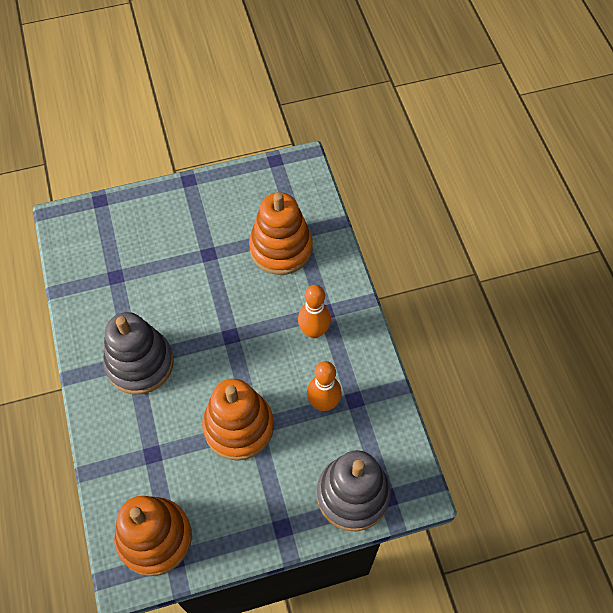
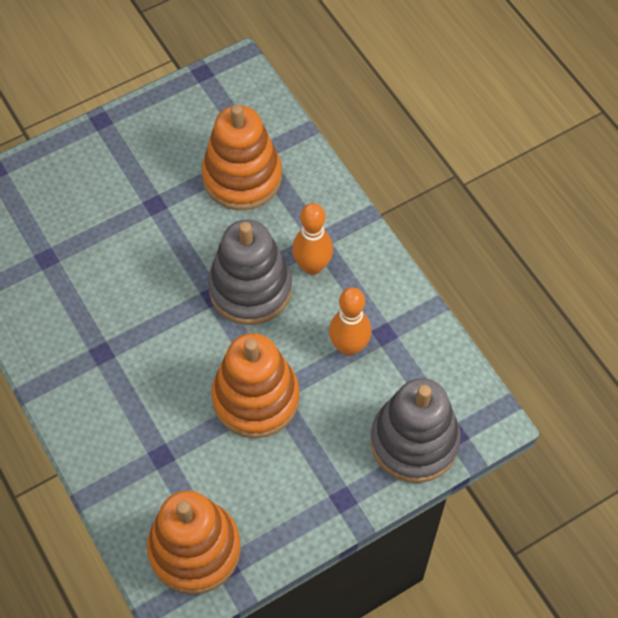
camera: 15 degrees left, 0 degrees up
grey stacking toy [103,312,174,395] -> grey stacking toy moved to [208,219,292,325]

